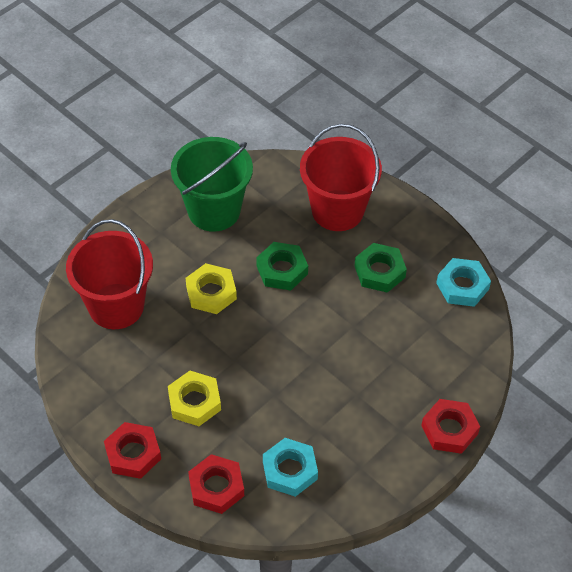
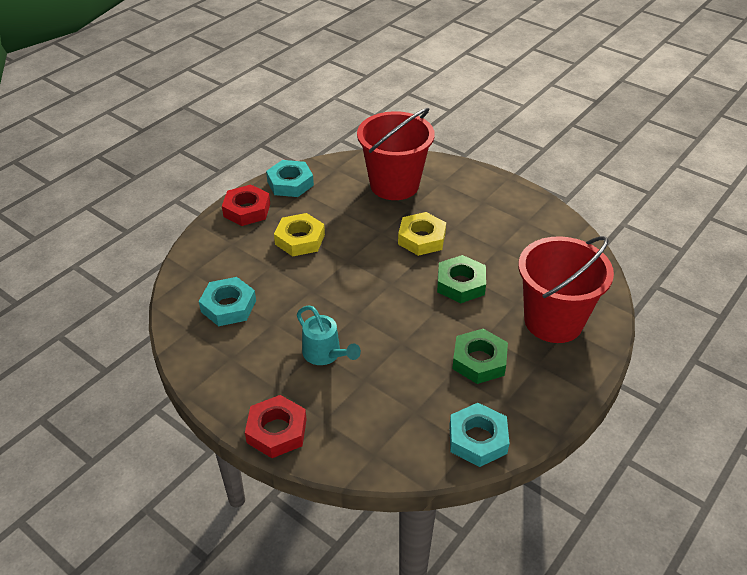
camera: 85 degrees right, 10 degrees down
green bucket [171,137,253,232] -> none
red nut [188,454,244,514] -> none
none -> turquoise nut [266,160,314,197]
none -> turquoise watering can [297,305,361,365]

